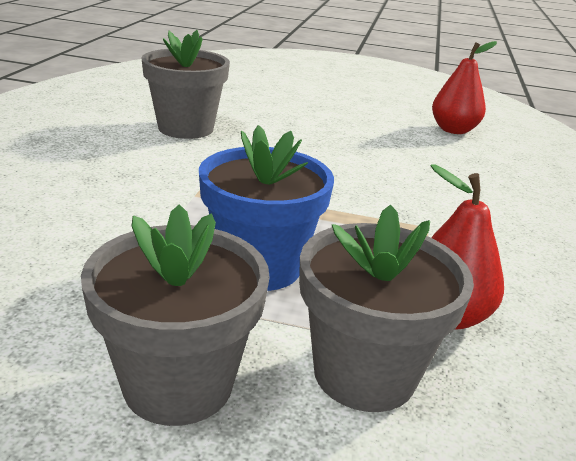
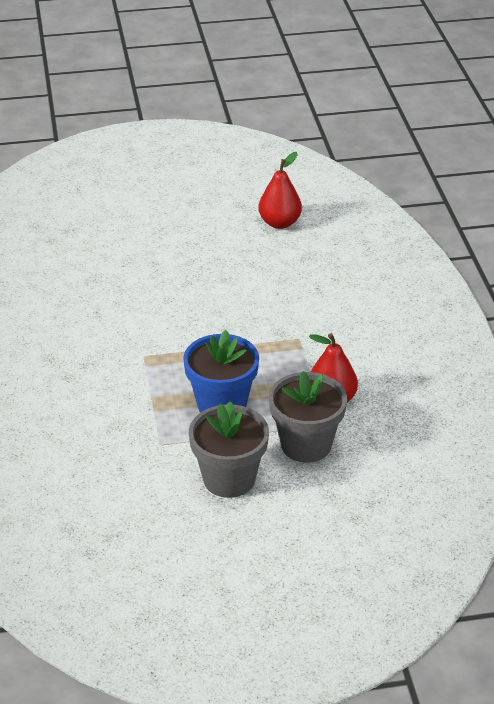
camera: 20 degrees left, 10 degrees up
grey flower pot [141,30,230,139] -> none

